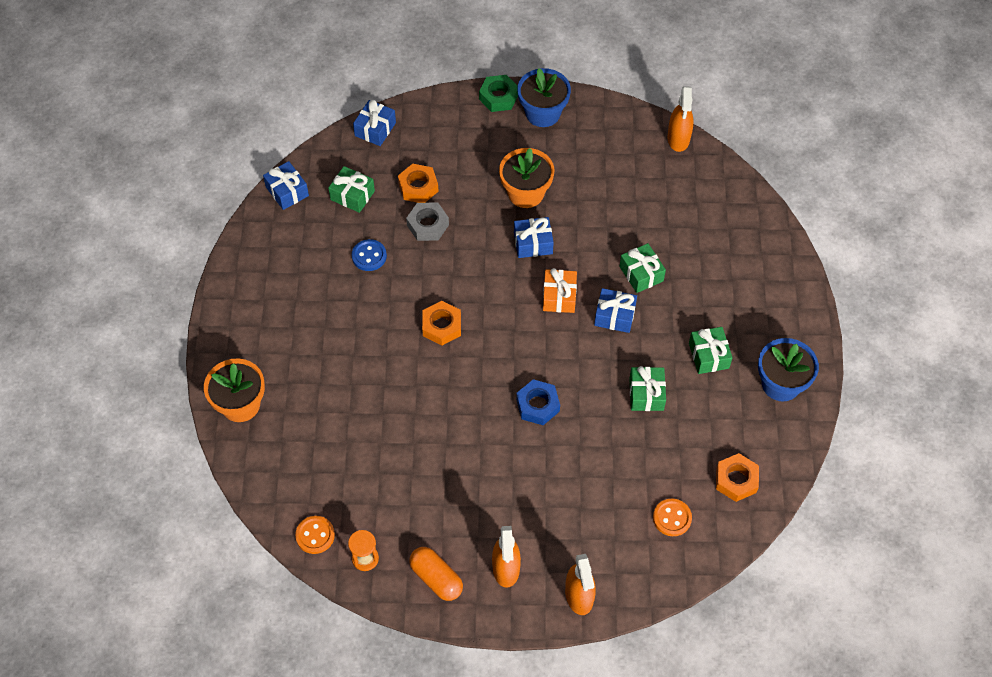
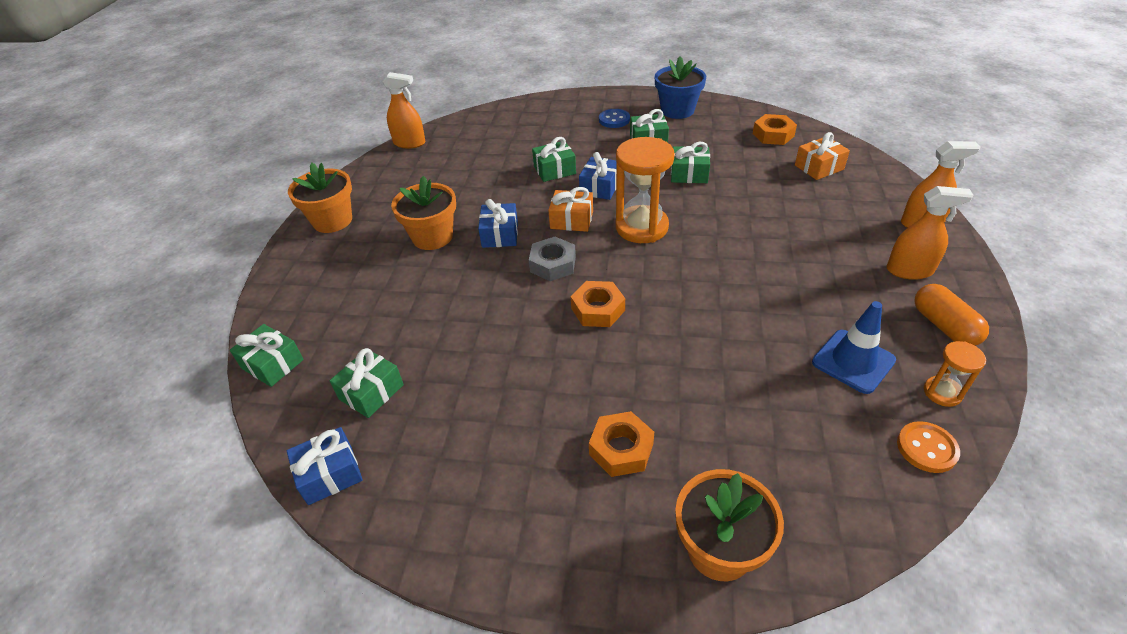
camera: 80 degrees left, 15 degrees down
blue button [352,239,387,271] -> blue button moved to [599,109,630,128]
blue gift [353,100,396,146] -> green gift [230,324,304,387]
orange nut [398,164,439,203] -> orange nut moved to [589,411,654,477]
grey nut [406,203,449,241] -> grey nut moved to [529,237,576,281]
orange capsule [409,547,463,601] -> orange capsule turned 75 degrees counterclockwise [914,284,989,346]
green nut [479,75,518,112] -> none
blue nut [516,379,560,425] -> none
blue flower pot [517,68,571,127] -> orange flower pot [288,163,352,233]
orange button [653,499,692,536] -> orange gift [795,132,850,180]
none -> orange hourglass [616,137,675,243]
none -> blue traffic cone [812,301,896,394]

